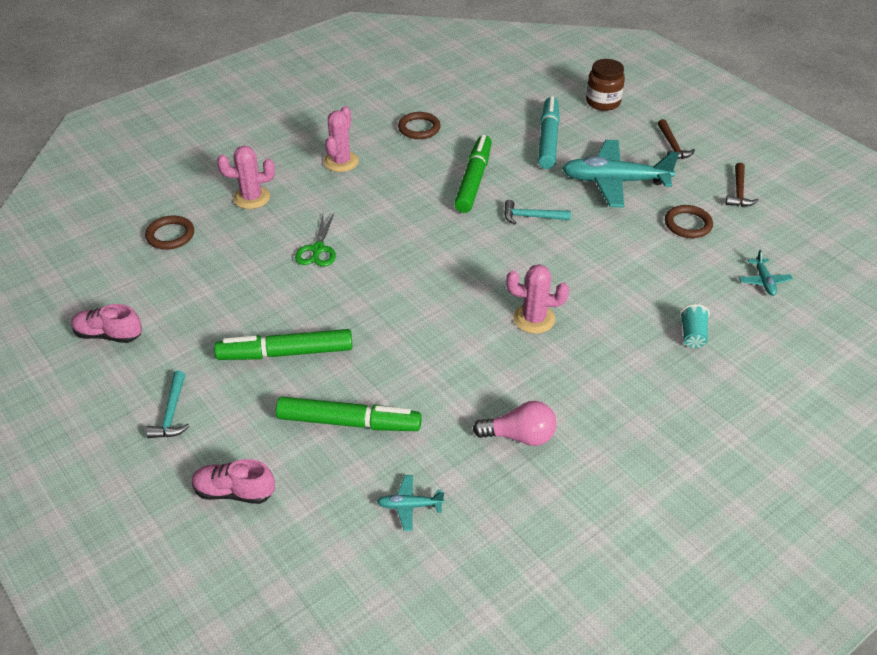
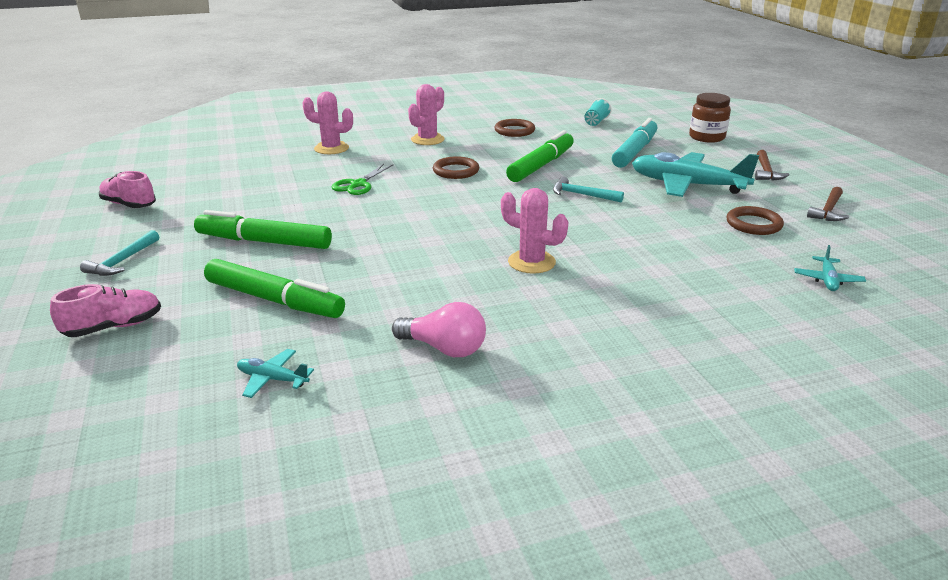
camera: 20 degrees right, 15 degrees down
brown ring [145,215,194,250] -> brown ring moved to [433,156,479,179]
pink shoe [192,459,275,504] -> pink shoe turned 120 degrees clockwise [50,284,161,337]
turquoise cup [680,304,710,348] -> turquoise cup moved to [584,98,612,126]

